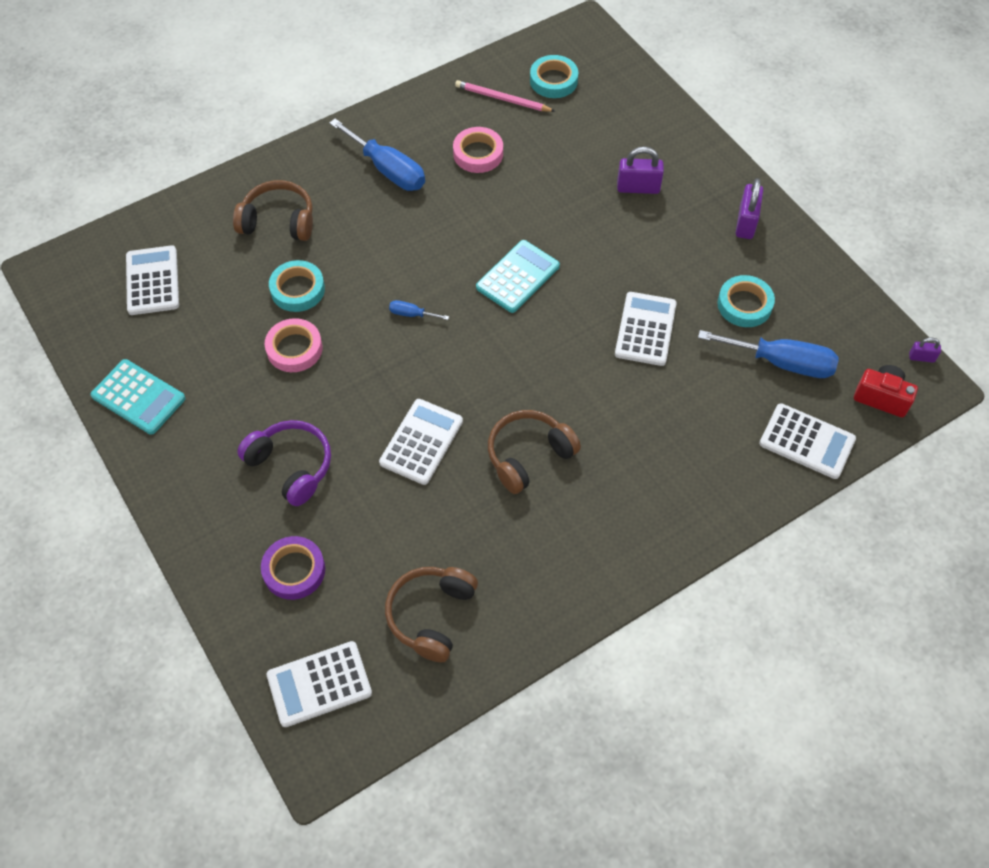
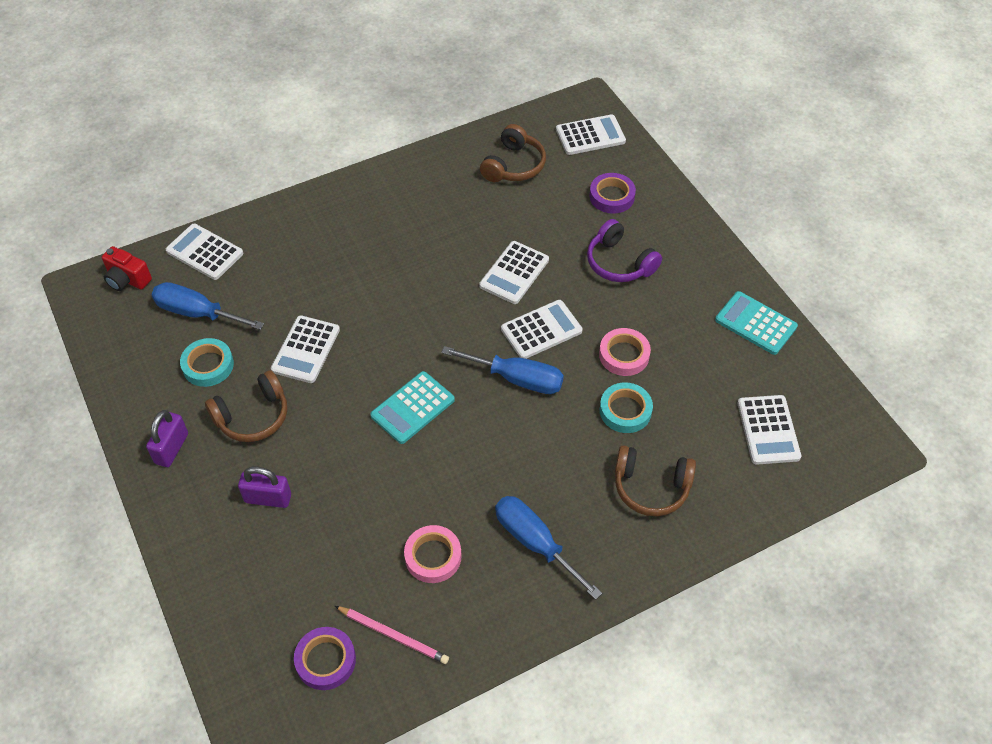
camera: 175 degrees left, 5 degrees down
blue screwdriver [389,300,449,320] -> blue screwdriver [441,346,564,394], size x2.21
brown headphones [488,410,581,494] -> brown headphones moved to [205,370,287,442]
turquoise tape [530,55,578,98] -> purple tape [294,627,356,690]
purple padlock [909,338,941,363] -> none
none -> white calculator [501,300,583,359]

